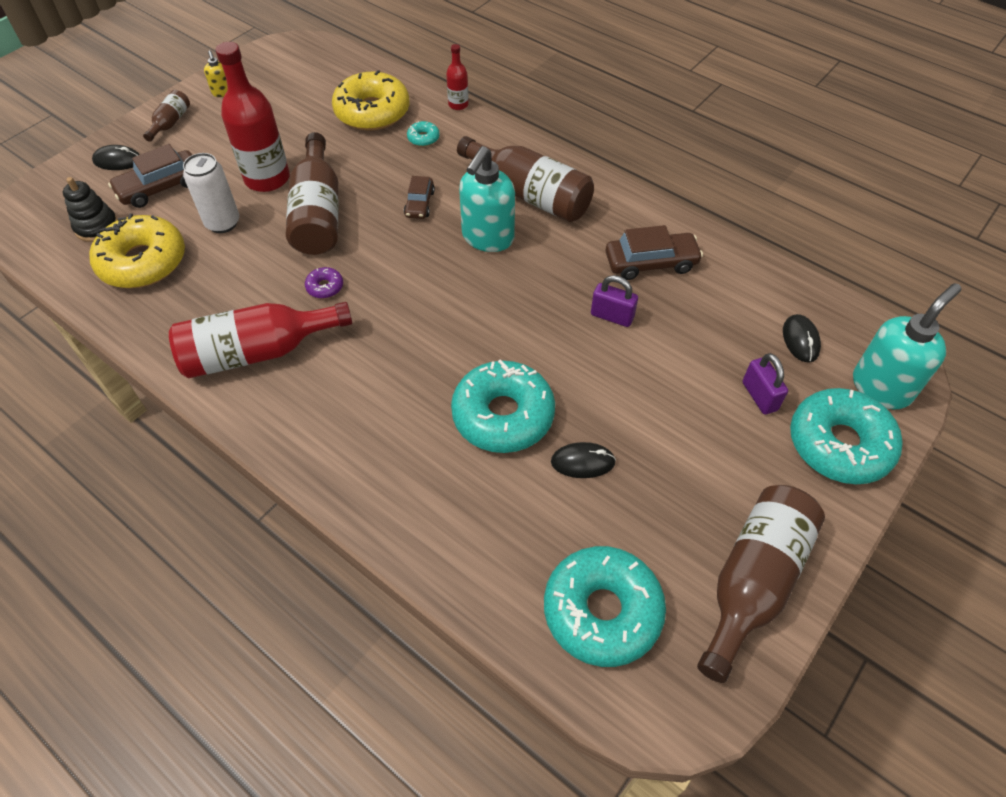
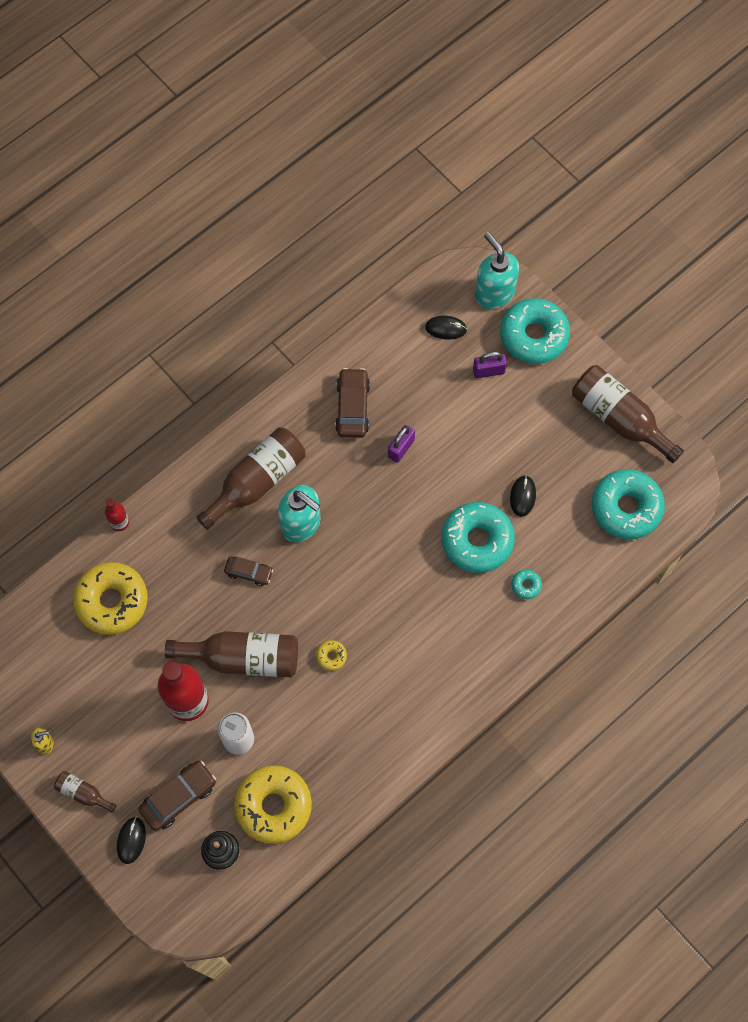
camera: 80 degrees left, 15 degrees up
brown car [108,144,192,208] -> brown car turned 105 degrees counterclockwise [138,760,216,831]
red bottle [169,302,352,378] -> none
purple donut [305,267,343,299] -> yellow donut [316,640,347,671]
turquoise donut [407,121,440,147] -> turquoise donut moved to [511,569,542,599]

